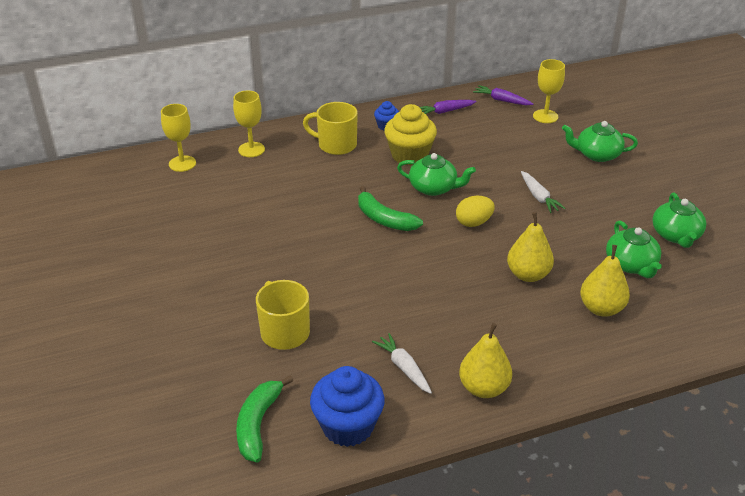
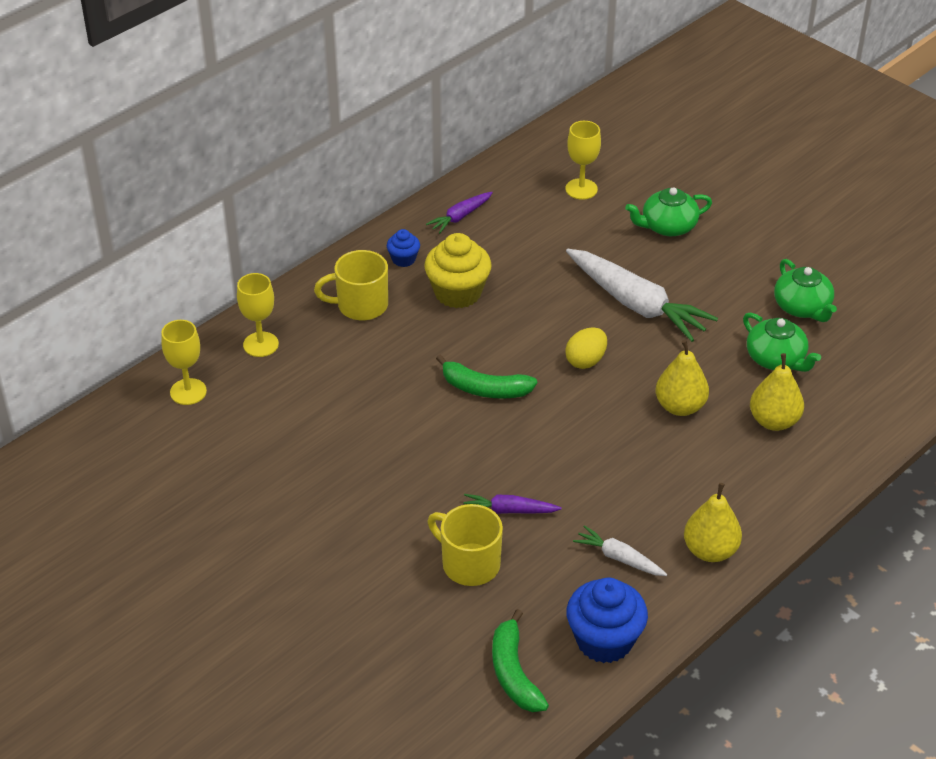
camera: 25 degrees left, 5 degrees up
green teapot [397,153,476,196] -> none
purple carrot [473,85,533,105] -> purple carrot moved to [463,494,562,514]
white carrot [521,171,566,213] -> white carrot [566,249,718,342], size x2.02

